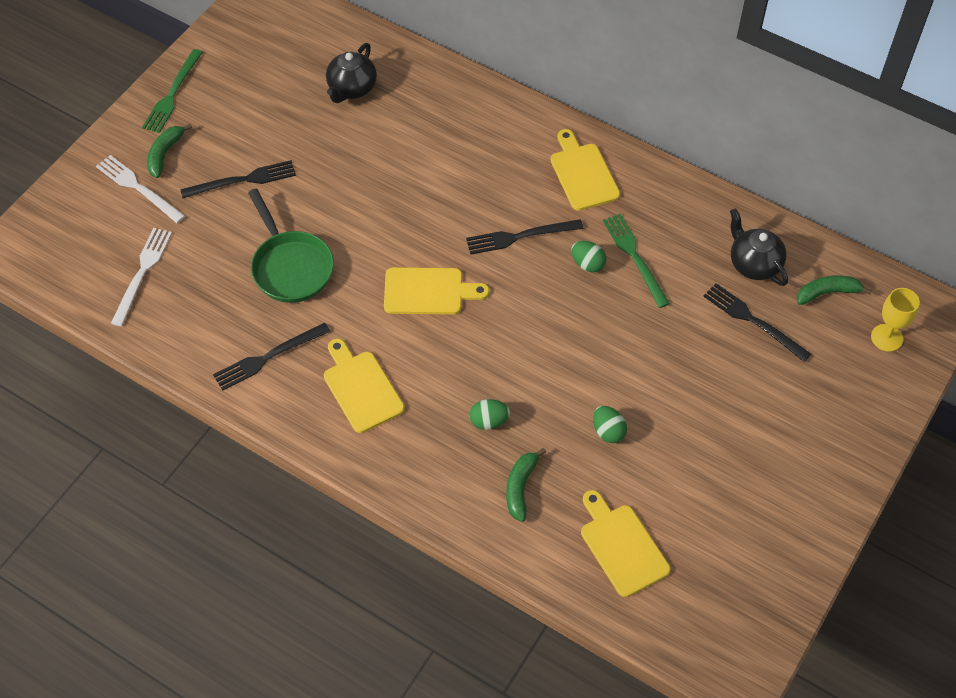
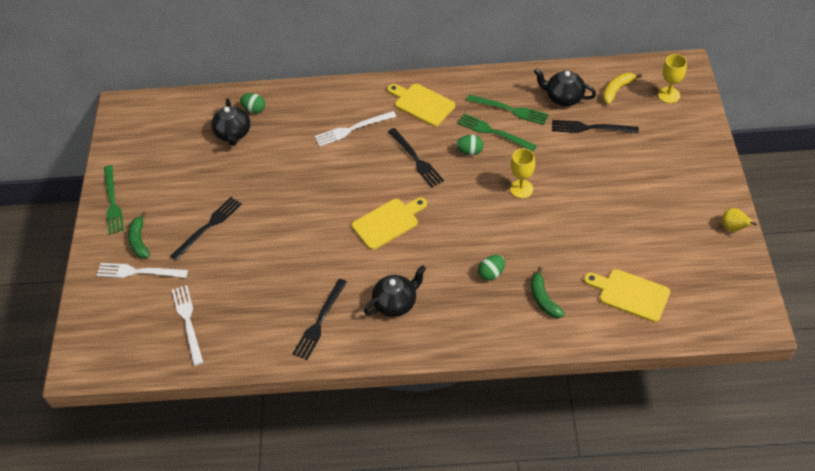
camera: 30 degrees left, 5 degrees down
green pan [248,189,334,303] -> none
yellow cutting board [324,339,405,433] -> black teapot [364,265,426,317]
black fork [466,219,583,255] -> black fork turned 75 degrees counterclockwise [388,128,444,187]
green egg [593,406,627,443] -> green egg moved to [240,93,265,114]
green banana [797,275,872,305] -> yellow banana [603,73,642,104]
none -> white fork [315,111,396,147]
none -> green fork [466,95,549,125]
none -> yellow goblet [510,148,535,198]
none -> yellow pear [722,208,757,232]

